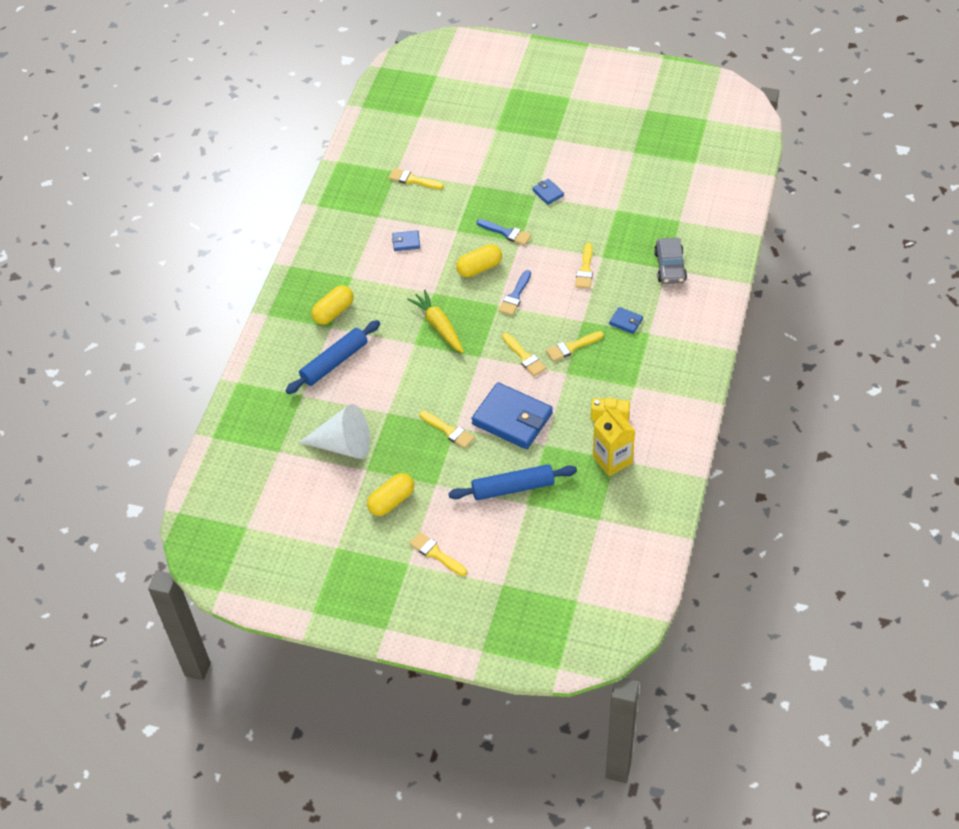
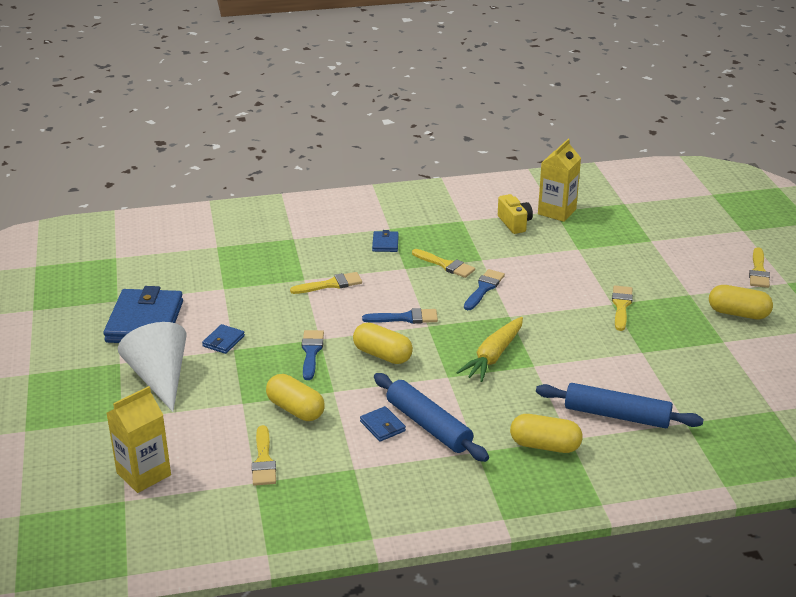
camera: 120 degrees left, 20 degrees down
white cone [299,404,370,459] -> white cone moved to [118,322,186,412]
blue rolling pin [448,464,577,500] -> blue rolling pin moved to [374,373,489,462]
blue wallet [471,382,553,449] -> blue wallet moved to [103,286,183,343]
yellow brush [502,333,546,376] -> blue brush [464,269,505,310]
grey car [654,238,687,284] -> none
none -> yellow carton [107,386,171,493]
none -> yellow capsule [266,374,325,421]

